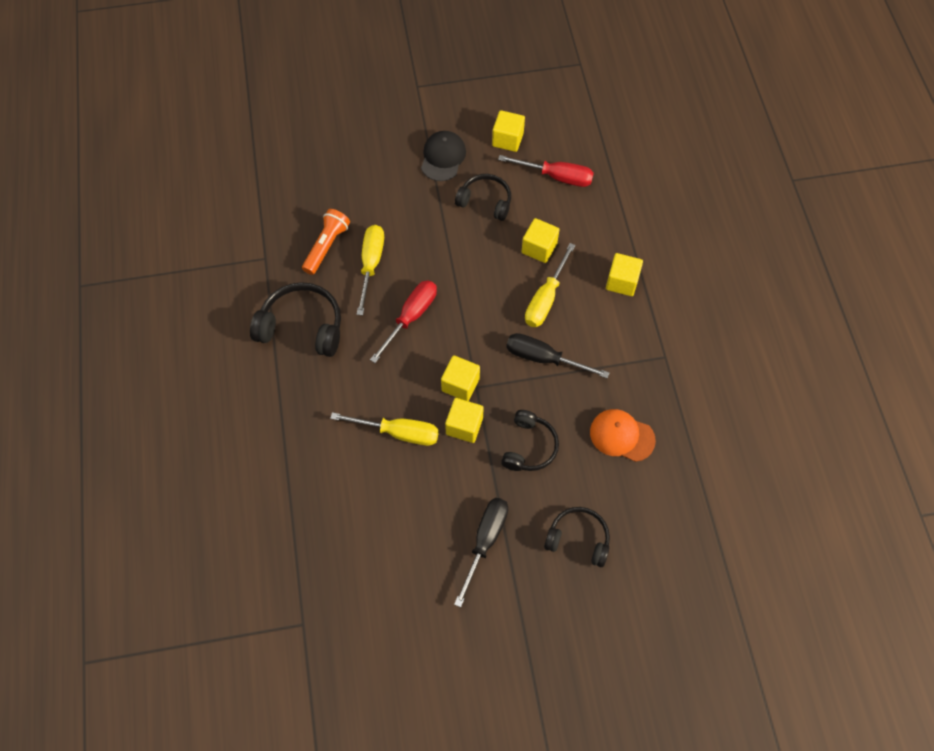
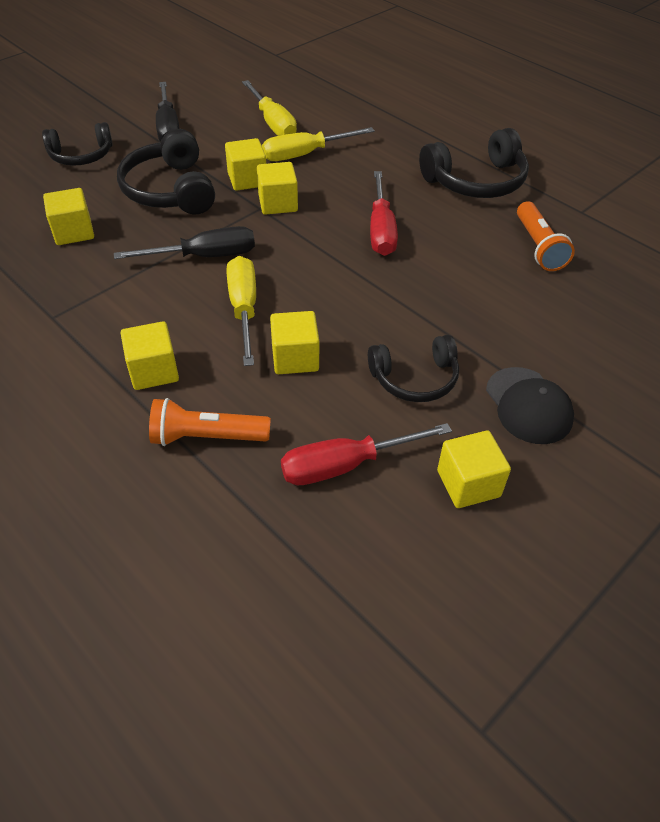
camera: 145 degrees right, 15 degrees down
yellow screwdriver [357,225,384,316] -> yellow screwdriver moved to [242,80,297,136]
black headphones [501,410,559,471] -> black headphones [117,129,215,215], size x1.50
orange cap [590,409,656,462] -> yellow cube [43,188,94,245]
none -> orange flashlight [149,398,271,446]

